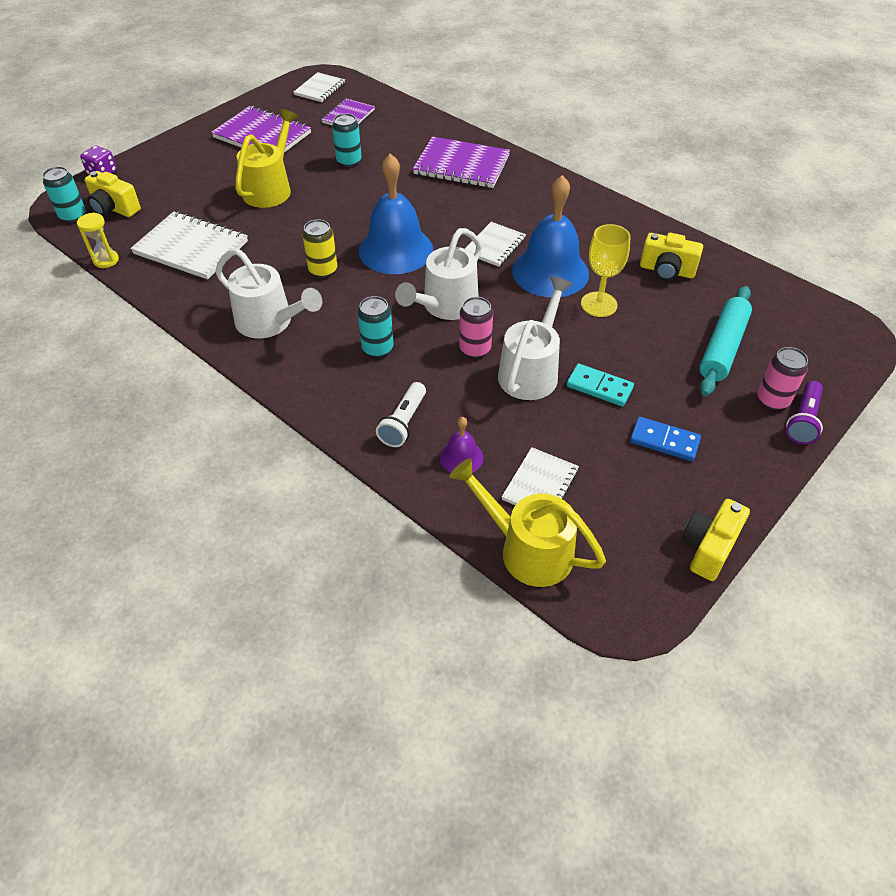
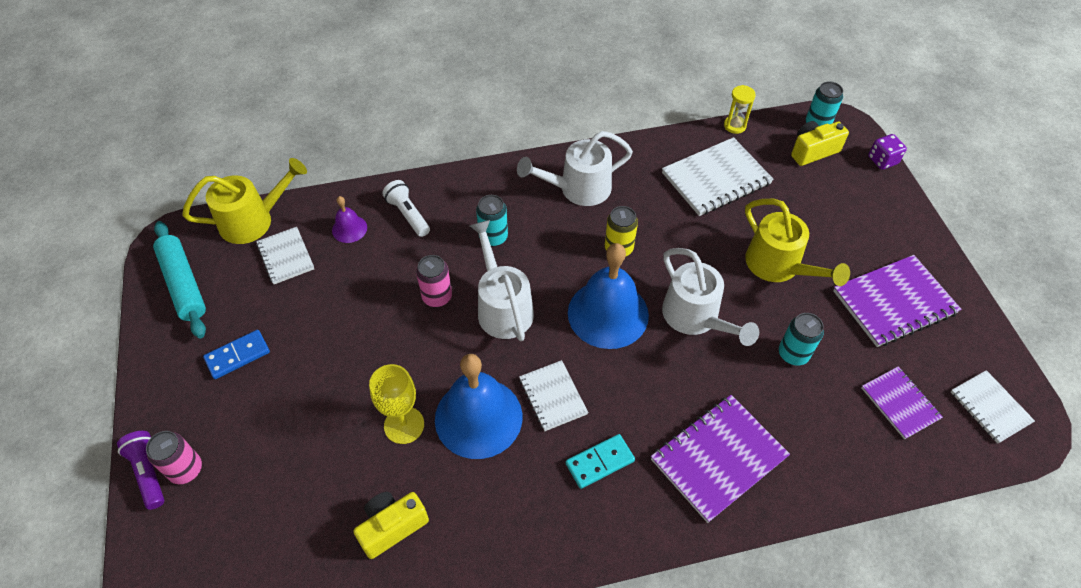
camera: 125 degrees right, 5 degrees up
white watering can [498,276,573,400] -> white watering can moved to [662,248,759,346]
turquoise domino [566,364,634,406] -> turquoise domino moved to [566,434,635,489]
yellow camera [682,499,750,581] -> none
turquoise rolling pin [699,286,752,396] -> turquoise rolling pin moved to [153,221,206,338]

